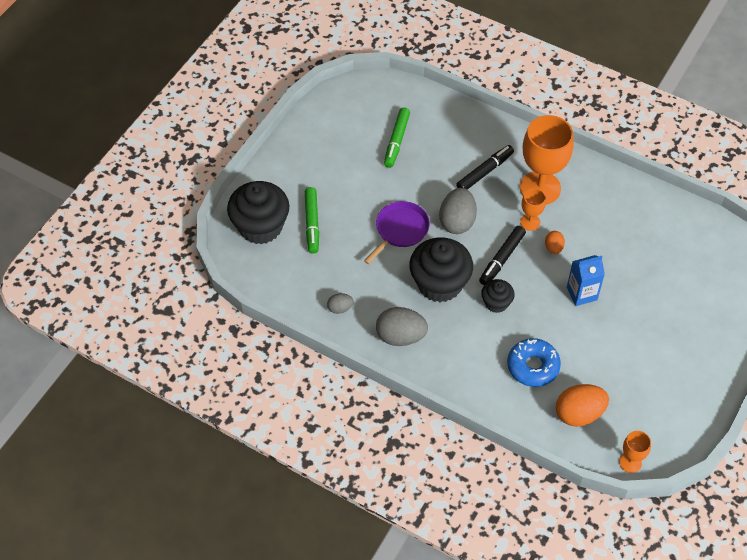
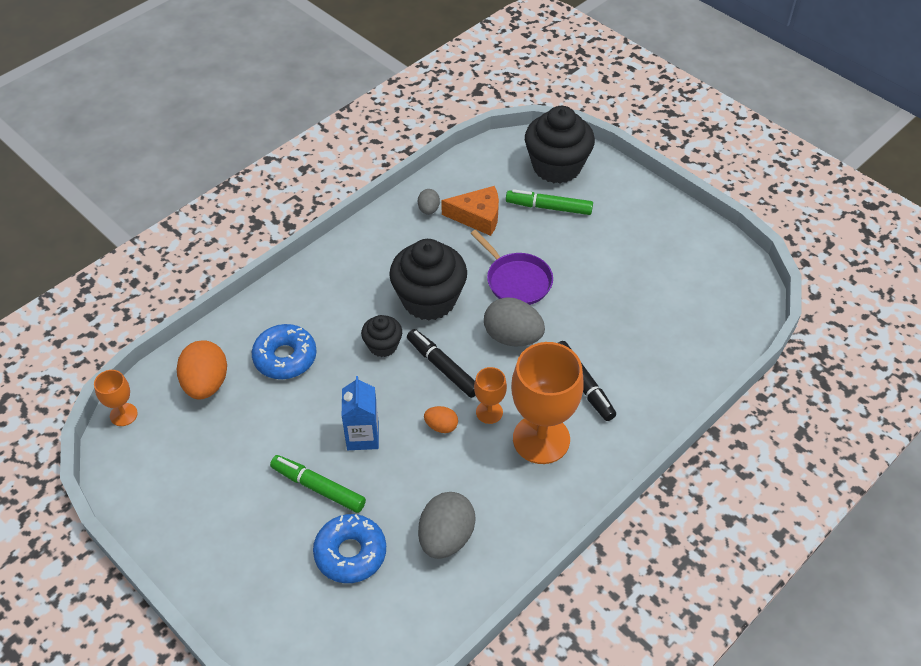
camera: 105 degrees right, 5 degrees down
grey egg [376,307,428,346] -> grey egg moved to [418,492,476,559]
green marker [384,107,410,168] -> green marker moved to [270,455,366,513]
none -> blue donut [313,514,386,583]
none -> orange cheese [441,186,499,236]

